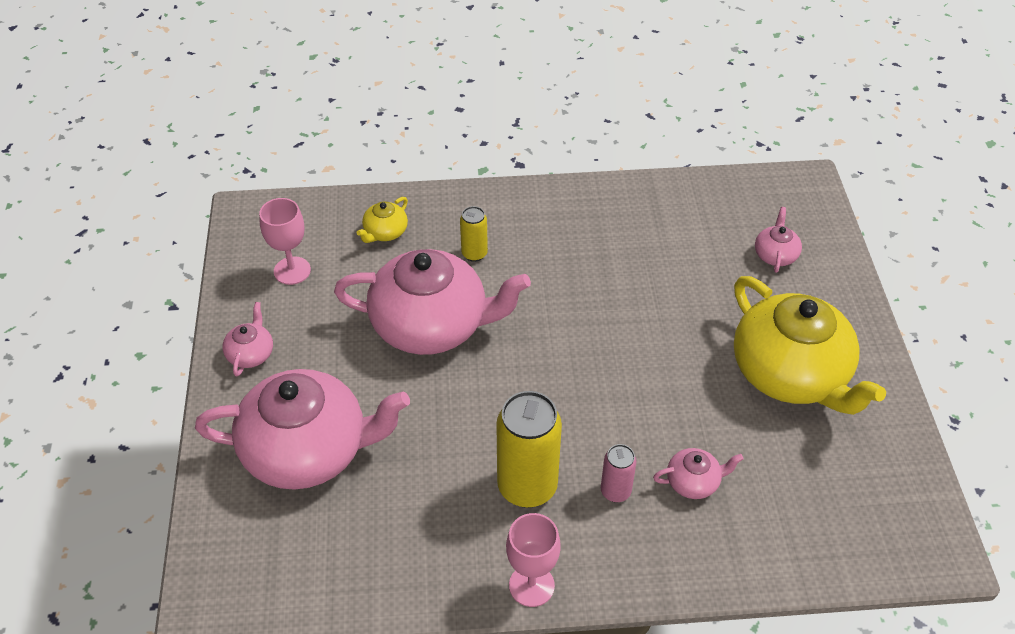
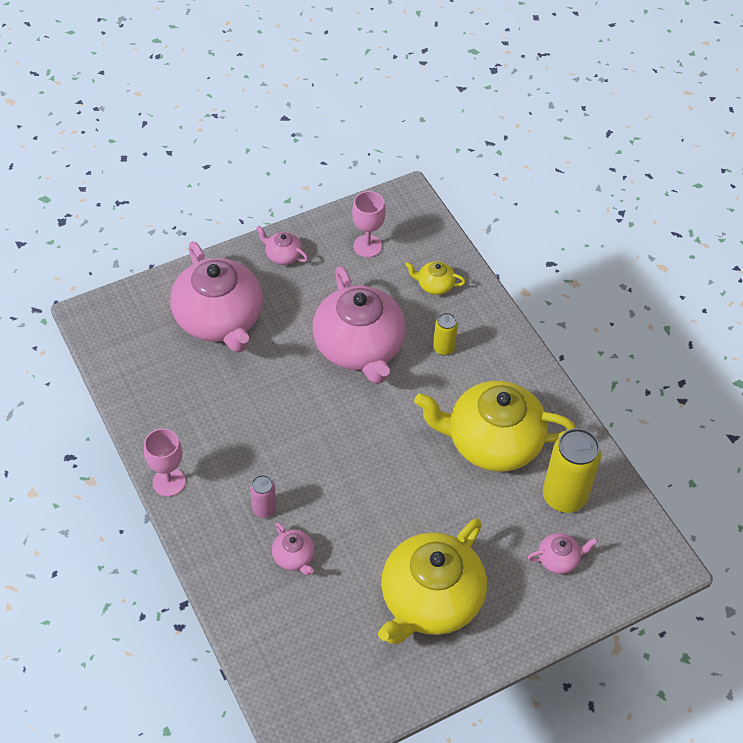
camera: 65 degrees right, 5 degrees up
pink teapot [223,302,273,377] -> pink teapot turned 135 degrees counterclockwise [256,226,308,265]
yellow can [496,391,562,508] -> yellow can moved to [543,428,601,513]
none -> yellow teapot [414,381,575,471]

